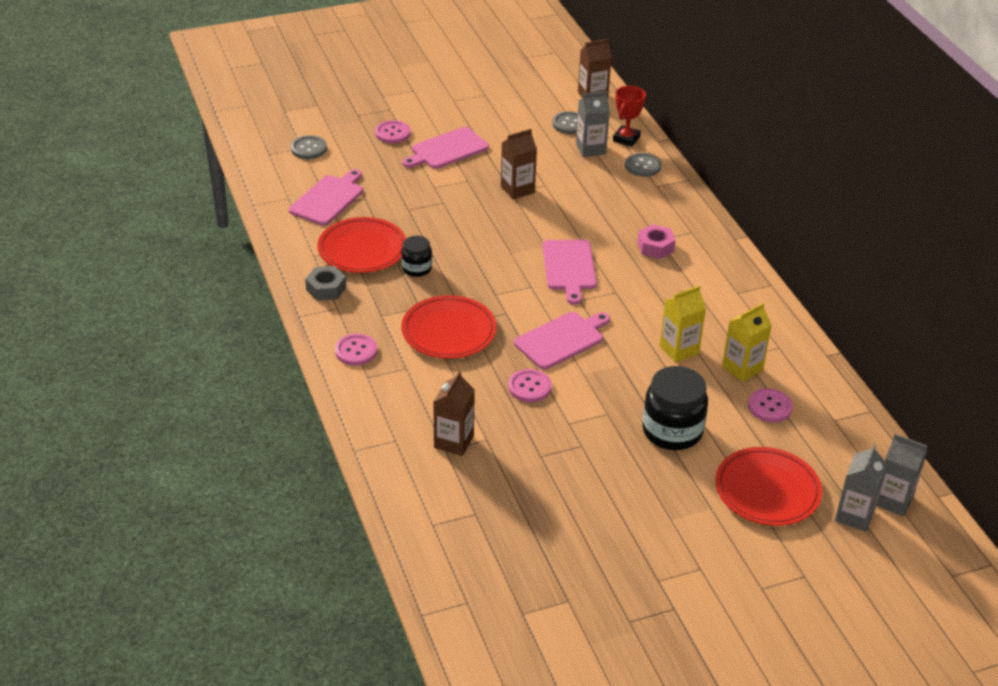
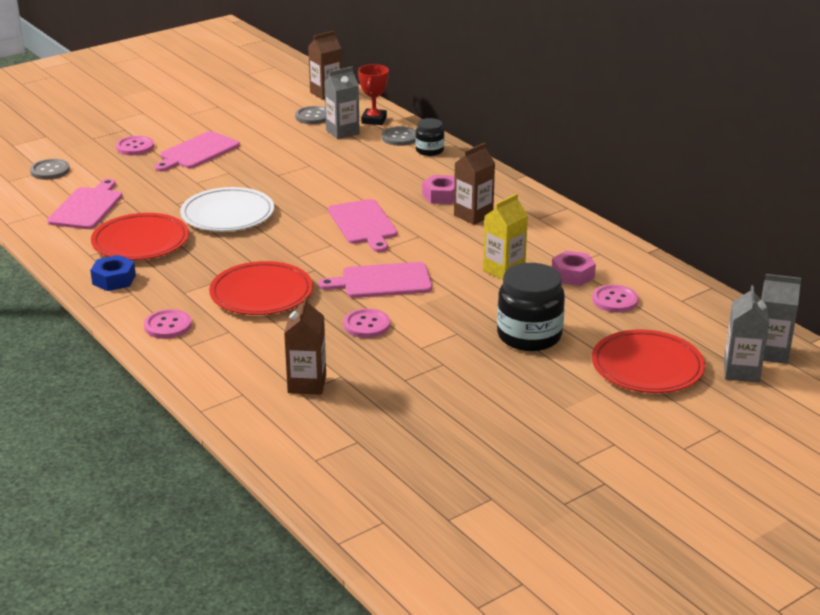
camera: 15 degrees left, 10 degrees down
grey nut [305,266,346,301] -> blue nut [90,255,136,291]
black jar [401,236,432,277] -> black jar moved to [416,118,444,156]
brown carton [501,129,537,199] -> brown carton moved to [454,143,495,225]
pink cutting board [514,312,610,369] -> pink cutting board turned 135 degrees counterclockwise [318,262,432,298]
yellow carton [722,303,772,382] -> pink nut [552,251,596,286]
none -> white plate [180,187,274,231]

